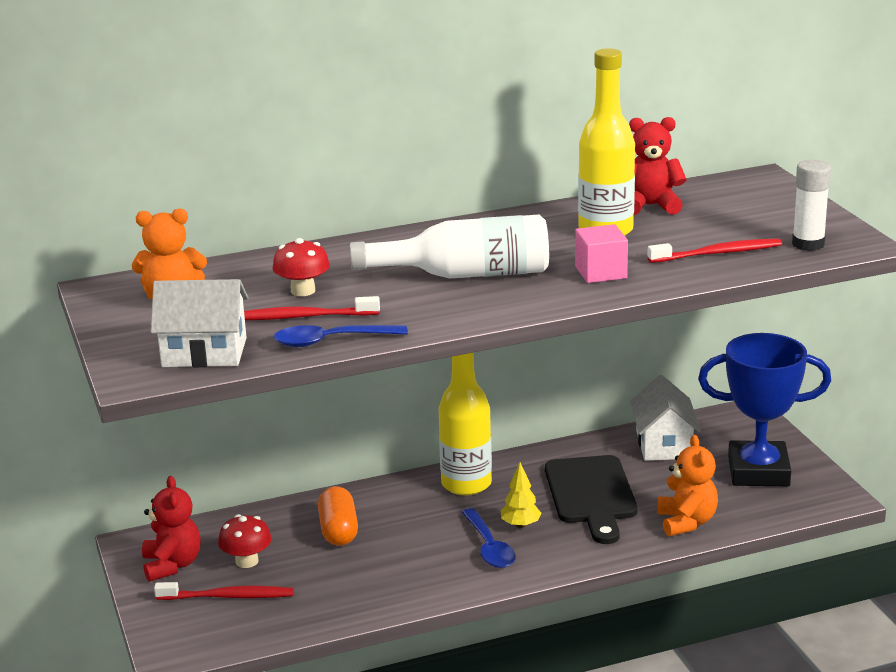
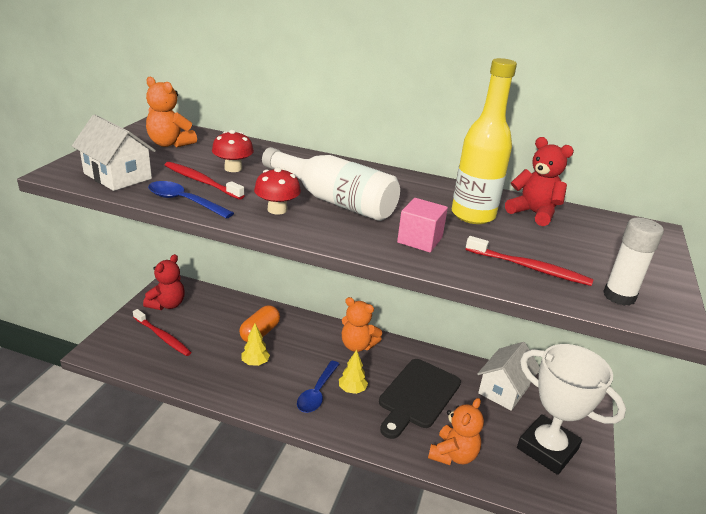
camera: 35 degrees right, 5 degrees up
red mushroom [218,514,272,568] -> red mushroom moved to [254,167,301,215]
yellow bottle [439,353,492,496] -> orange teddy bear [342,297,382,352]
blue trophy [698,333,831,486] -> white trophy [517,344,626,475]
none -> yellow tree [241,324,270,366]

